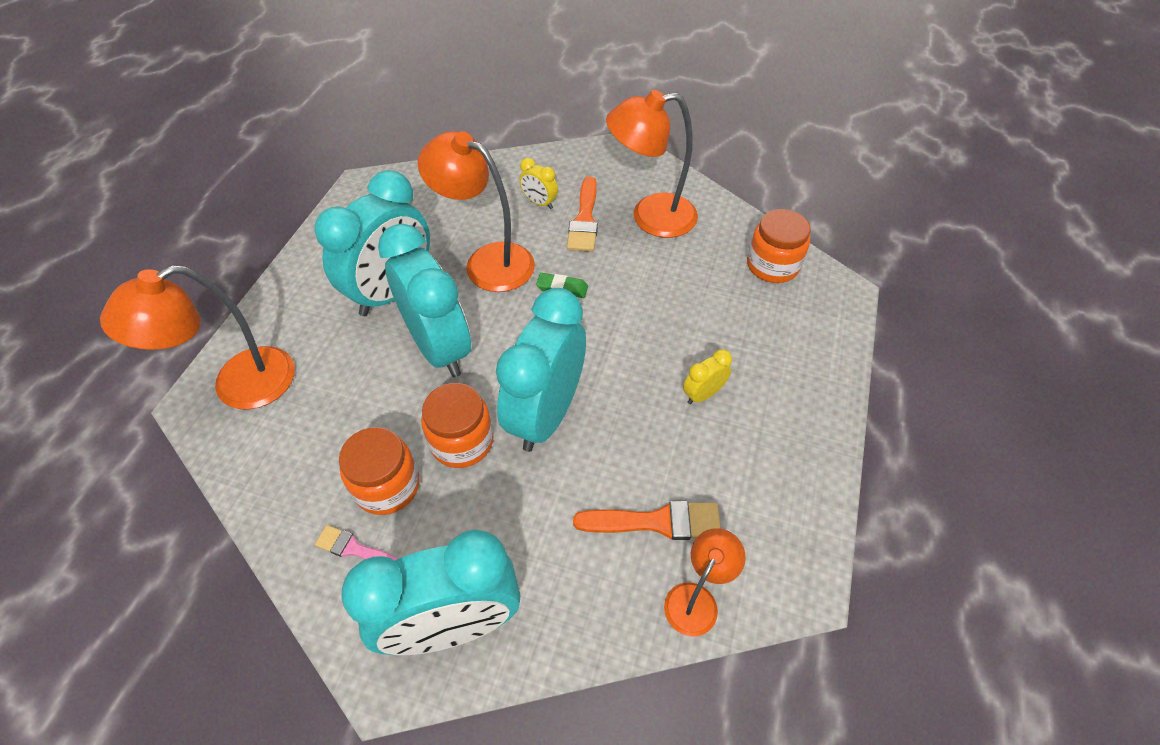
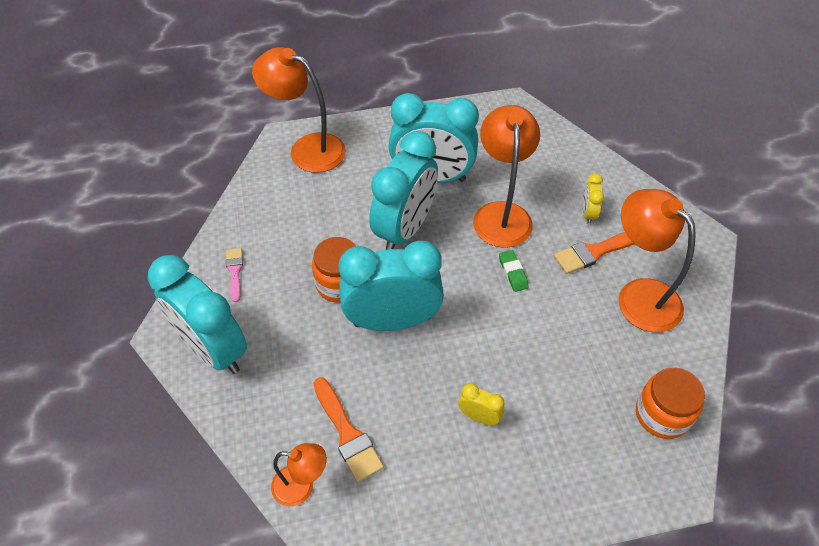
camera: 60 degrees right, 0 degrees up
orange jar [339,427,420,515] -> none

